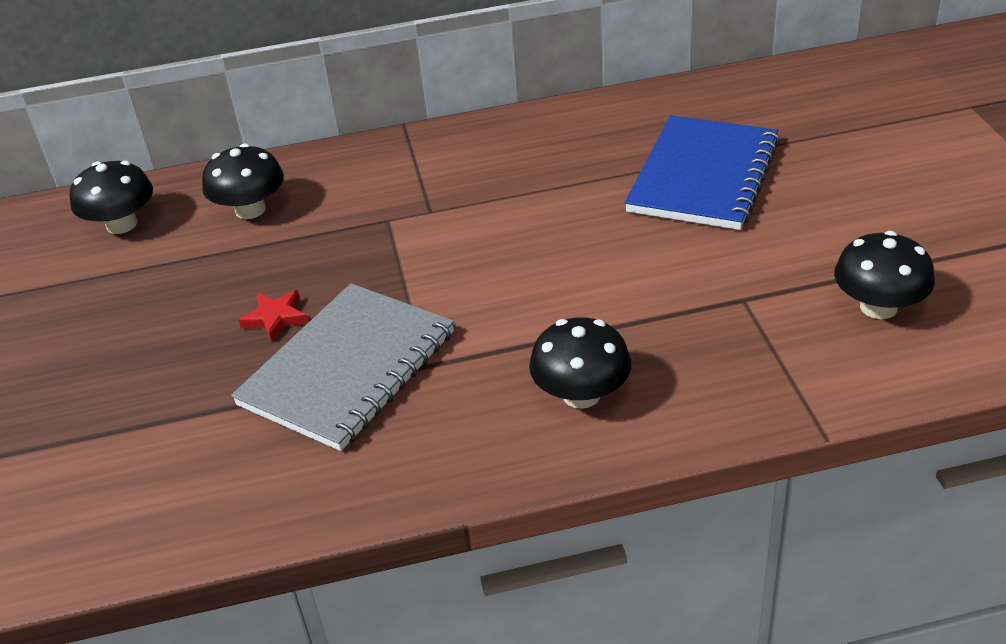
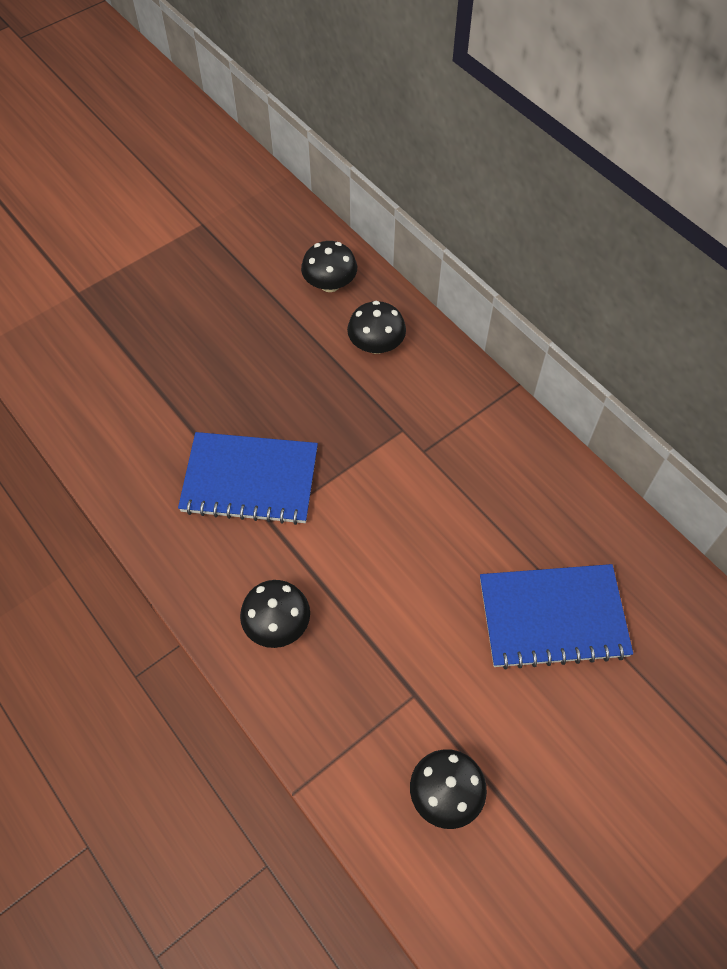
camera: 60 degrees right, 20 degrees up
grey notebook [231,283,454,451] -> blue notebook [178,432,318,525]
red star [239,290,309,342] -> none

